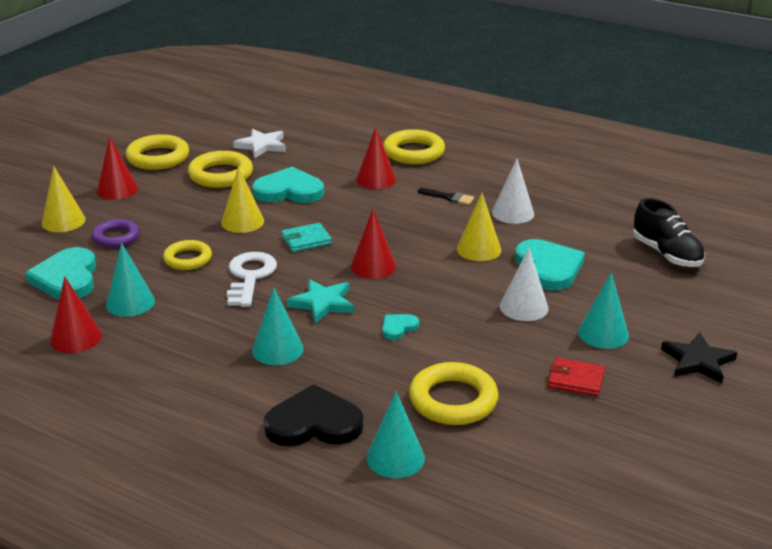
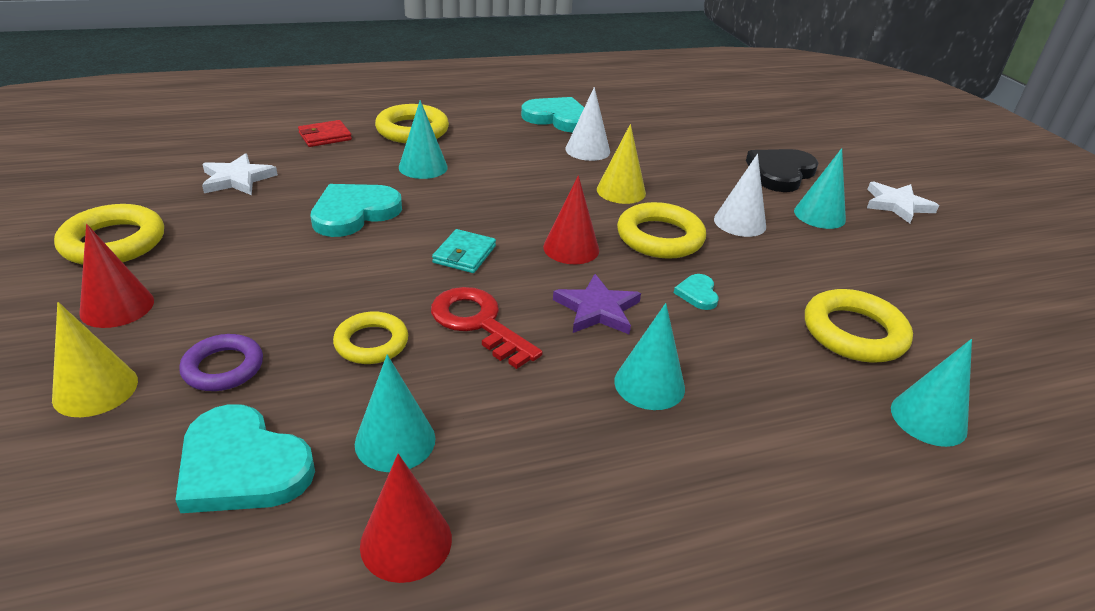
camera: 50 degrees left, 5 degrees up
yellow ring [188,151,253,188] -> yellow ring moved to [617,202,706,259]
yellow cone [221,166,264,233] -> none
white key [227,252,277,307] -> red key [431,287,543,369]
black heart [264,384,364,447] -> black heart moved to [746,149,818,192]
turquoise star [287,279,354,324] -> purple star [553,274,641,334]
red cone [356,127,396,189] -> turquoise cone [399,100,448,179]
black brush [418,188,474,205] -> none
turquoise heart [515,239,585,290] -> turquoise heart moved to [521,97,584,133]
red wallet [548,357,605,396] -> red wallet moved to [298,120,352,147]
black shoe [633,198,705,267] -> none
black star [661,332,738,384] -> white star [867,182,939,223]

